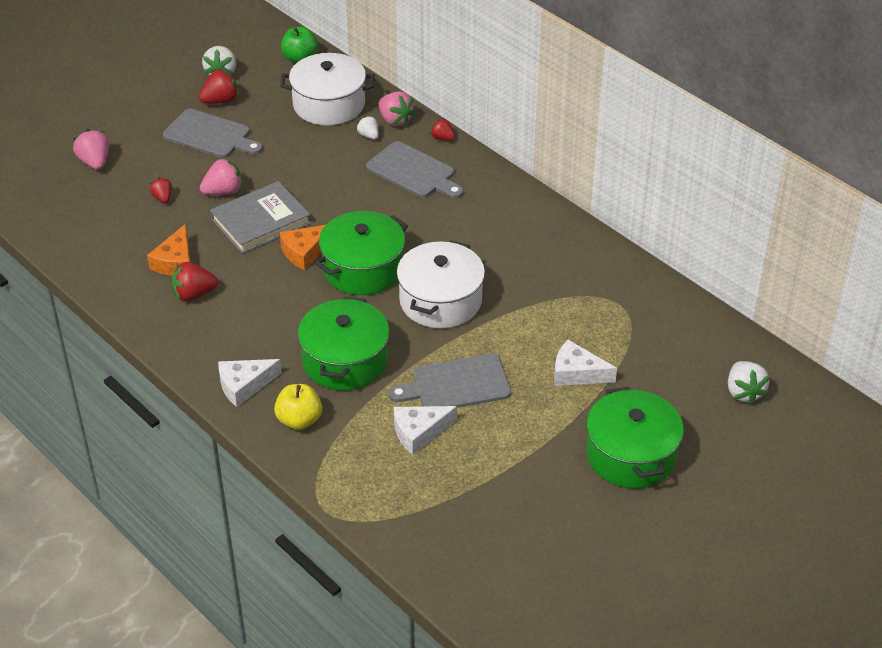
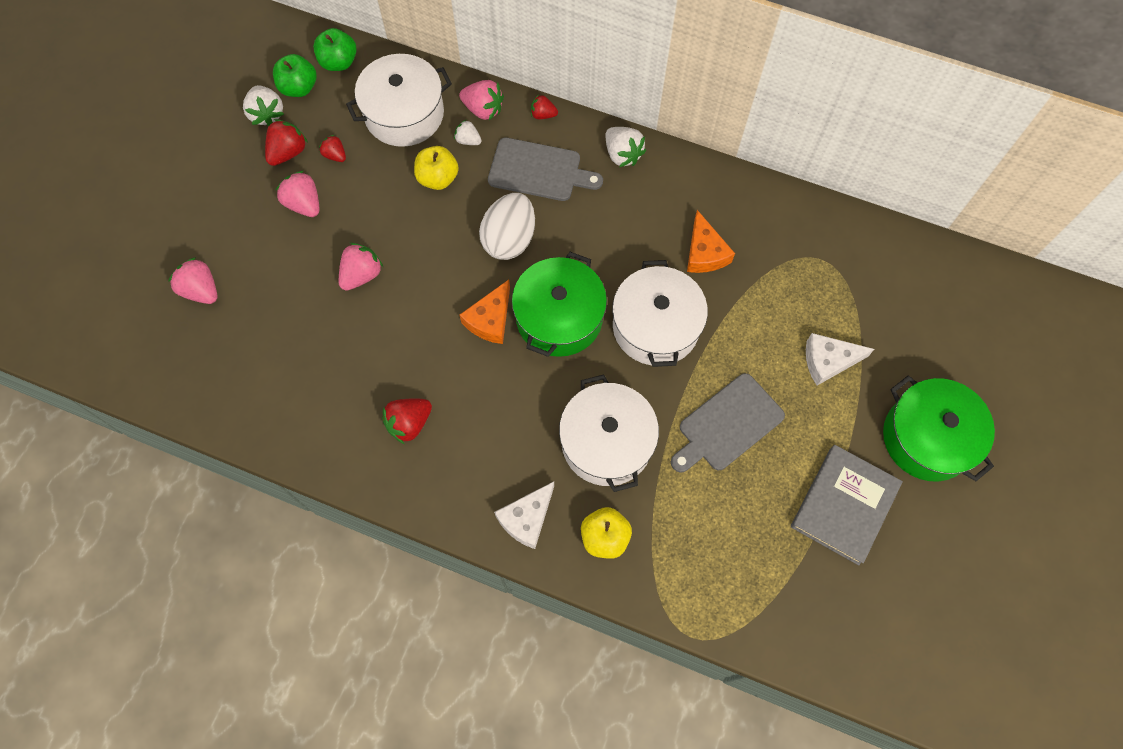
camera: 25 degrees left, 25 degrees up
orange cheese [147,224,190,276] -> orange cheese moved to [687,210,735,273]
red strawberry [150,178,172,203] -> red strawberry moved to [319,135,346,162]
grey cutting board [163,109,263,158] -> pink strawberry [275,171,320,217]
grey book [210,181,311,254] -> grey book moved to [791,445,903,565]
green pot [298,297,390,391] -> white pot [559,374,659,492]
white cheese [394,406,457,455] -> none
white strawberry [728,361,769,405] -> white strawberry moved to [606,127,646,167]
none -> green apple [273,54,317,97]
none -> yellow apple [414,146,459,190]
none -> white egg [479,193,535,260]

